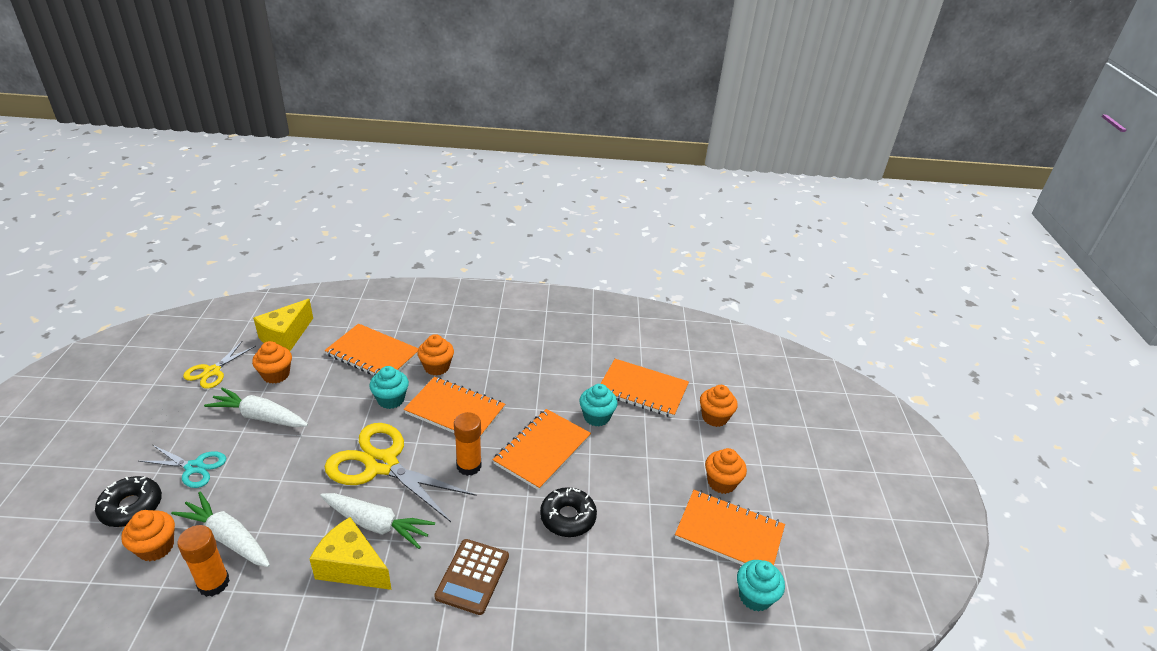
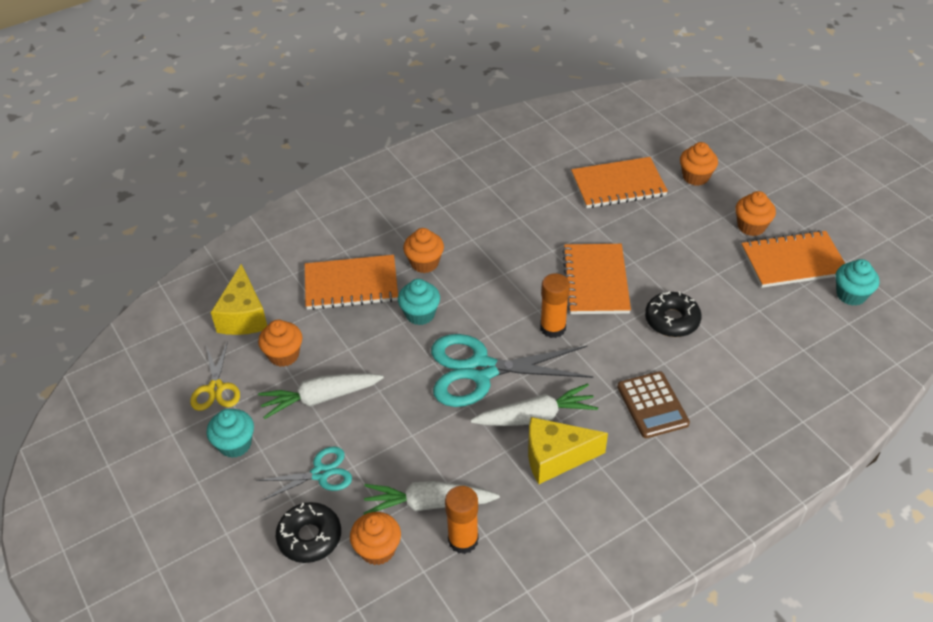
camera: 30 degrees left, 10 degrees up
yellow scissors [324,423,476,522] -> turquoise scissors [431,334,593,407]
orange notebook [404,377,505,439] -> none
turquoise cupcake [579,384,618,426] -> turquoise cupcake moved to [206,409,254,458]

